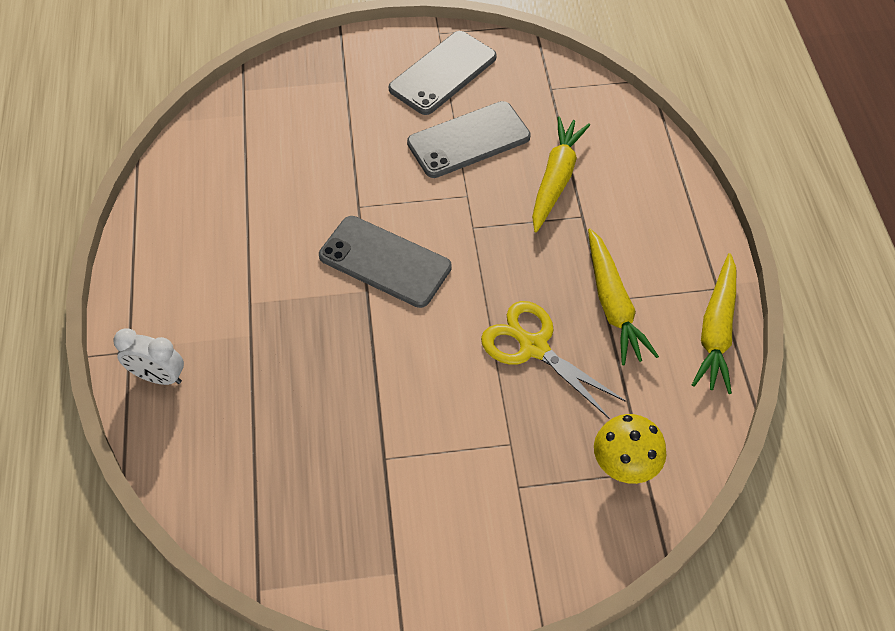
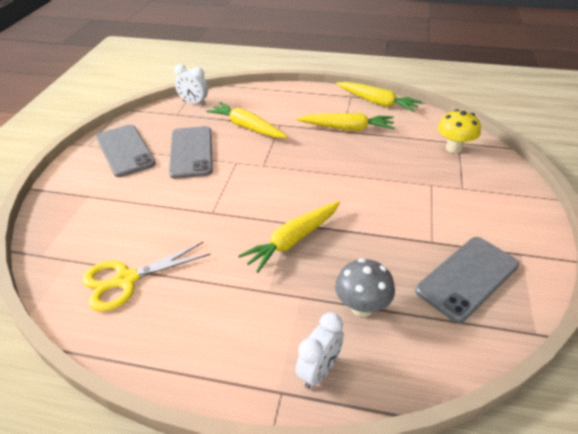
camera: 70 degrees left, 15 degrees down
grey phone [319,216,452,308] -> grey phone moved to [415,237,519,323]
yellow scissors [481,301,626,419] -> yellow scissors moved to [82,242,211,312]
none -> white clock [174,64,208,105]
none -> yellow carrot [238,201,340,273]
none -> grey mushroom [335,258,395,317]

